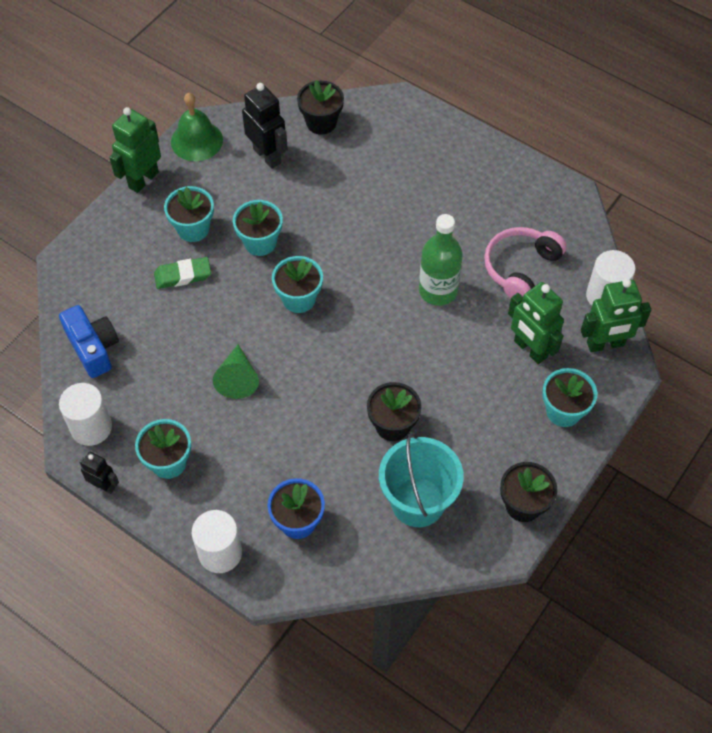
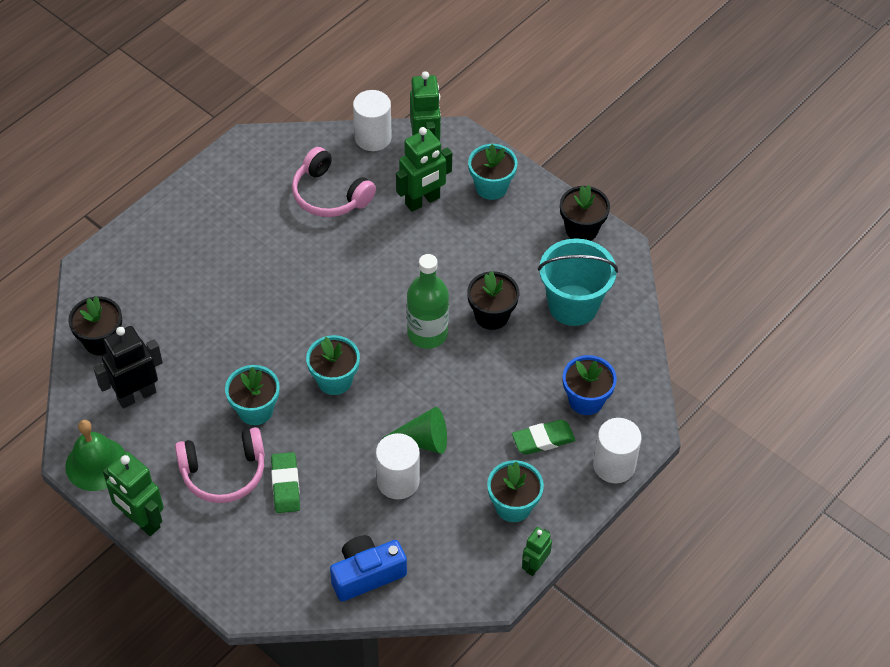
camera: 85 degrees left, 5 degrees down
white cylinder [59,383,112,446] -> white cylinder moved to [376,433,420,499]
black robot [79,452,119,494] -> green robot [522,527,552,576]
turquoise flower pot [164,186,214,242] -> pink headphones [175,427,265,503]
green bottle [419,214,463,306] -> green bottle moved to [407,254,449,349]
none -> green eraser [512,420,575,455]

